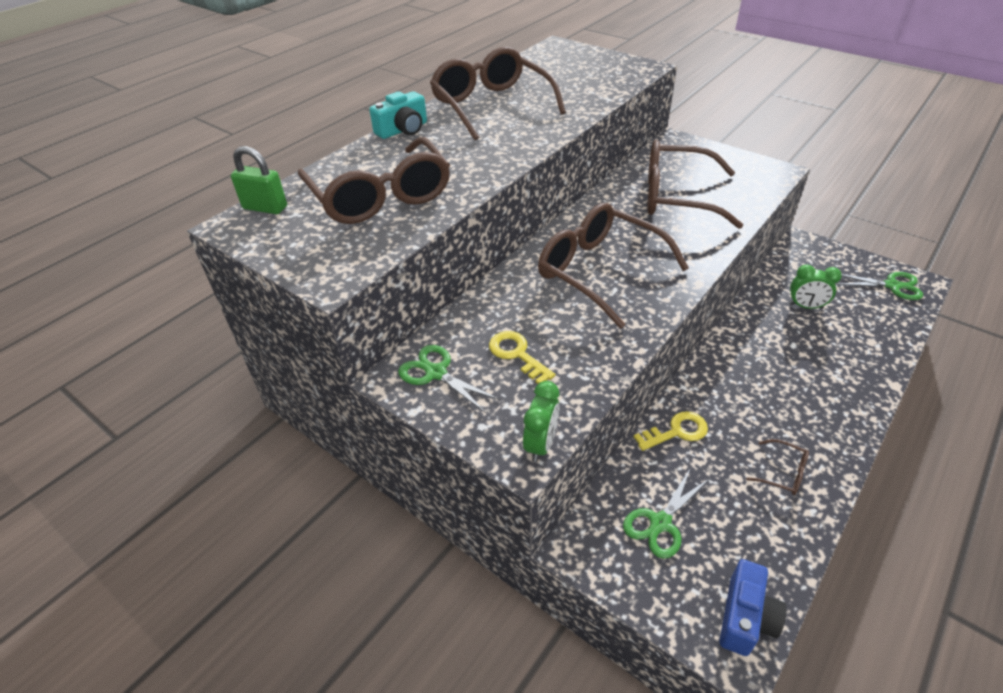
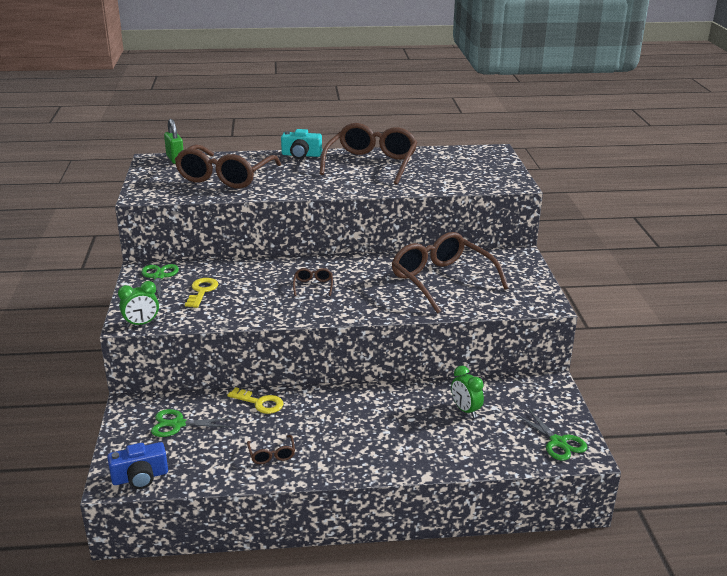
camera: 45 degrees right, 15 degrees down
brown glasses [538,203,689,329] -> brown glasses [293,268,333,296], size x0.40

